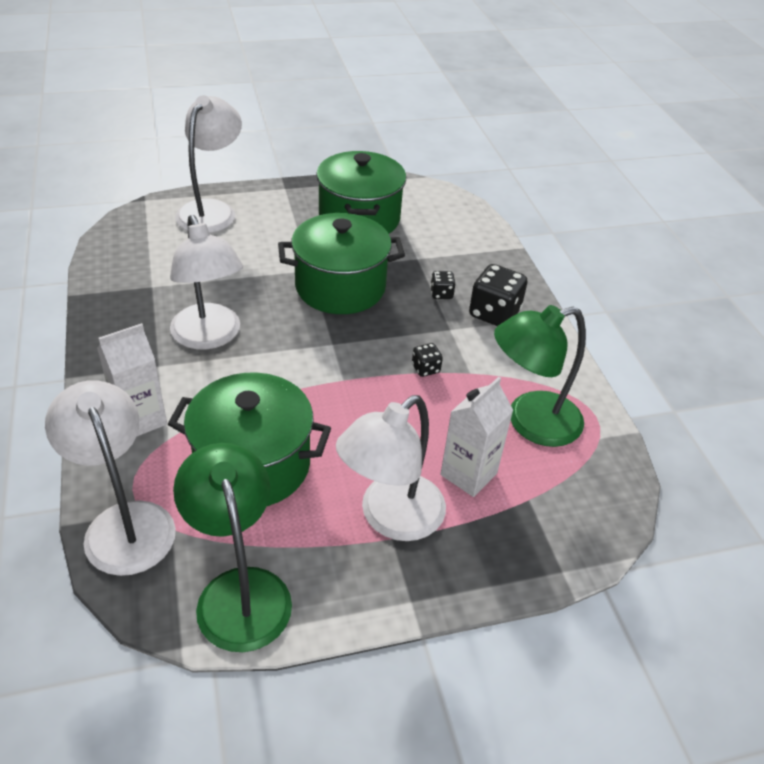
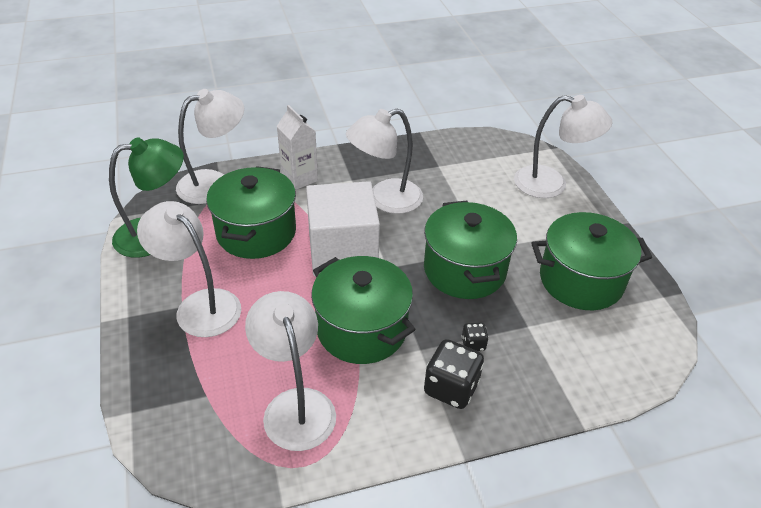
camera: 90 degrees right, 0 degrees up
black dice [412,343,443,377] -> green pot [311,256,416,364]
white carton [440,377,513,497] -> none
green lamp [494,305,586,447] -> white lamp [245,291,336,451]
none -> white cube [306,181,380,276]

